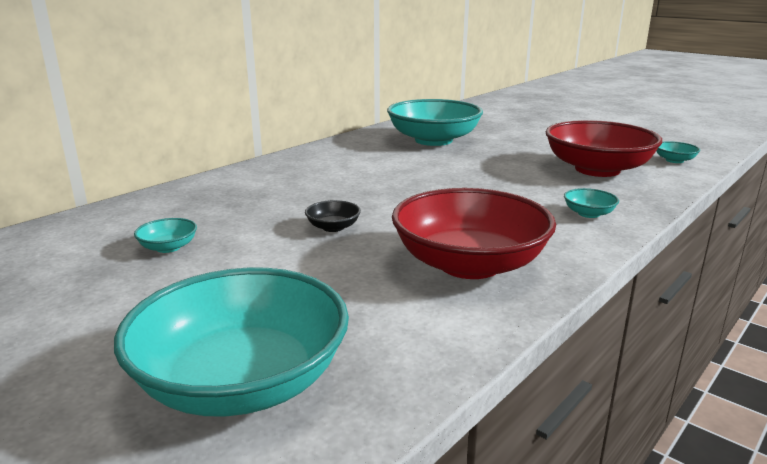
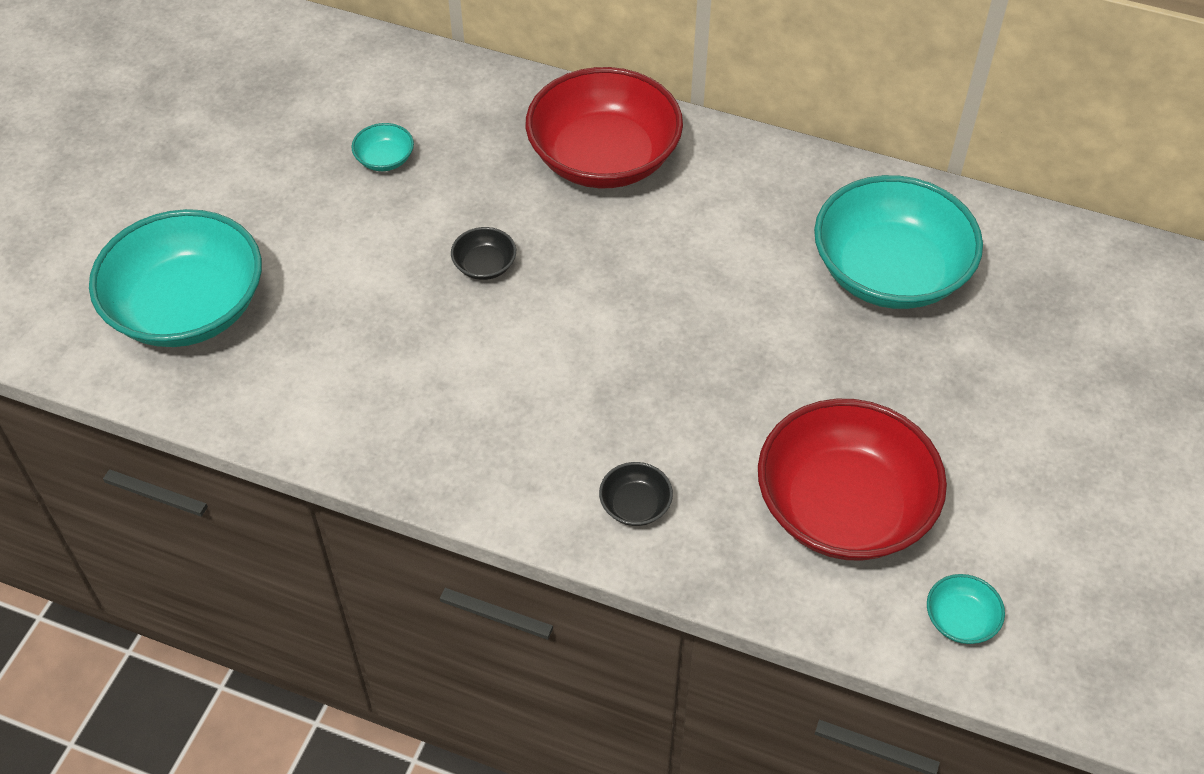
camera: 70 degrees right, 30 degrees up
red bowl [392,188,556,279] -> red bowl moved to [526,67,683,188]
turquoise bowl [564,188,619,218] -> black bowl [599,462,673,526]

